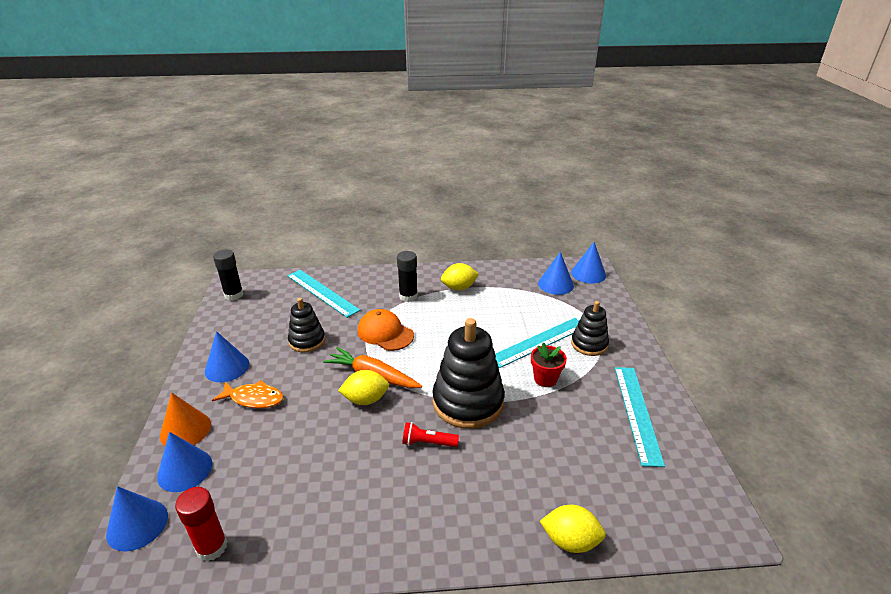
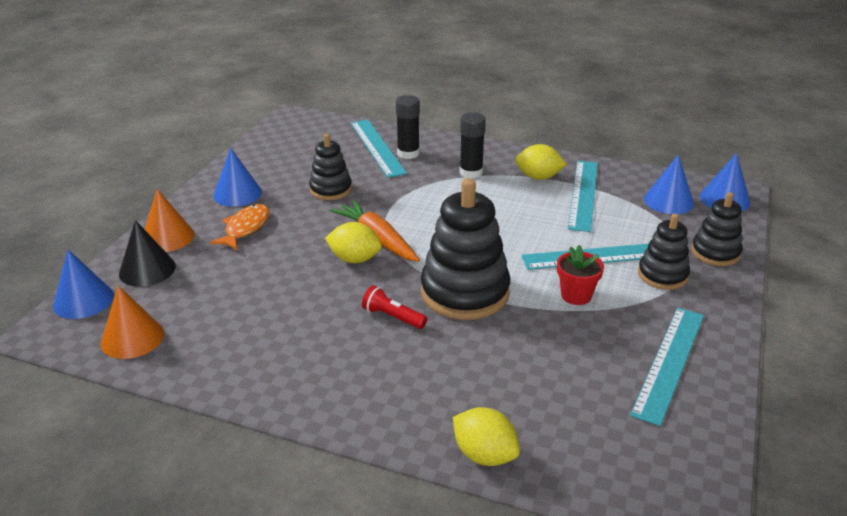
camera: 25 degrees right, 0 degrees up
blue cone [157,432,212,492] -> black cone [119,220,176,287]
red glue stick [175,487,227,562] -> orange cone [101,286,164,359]
orange fish [212,380,284,409] -> orange fish turned 105 degrees counterclockwise [209,204,269,250]
black glue stick [213,249,243,300] -> black glue stick moved to [396,95,420,159]
orange cap [357,309,414,351] -> none
none -> turquoise ruler [568,161,598,232]
none -> black stacking toy [691,192,743,266]

